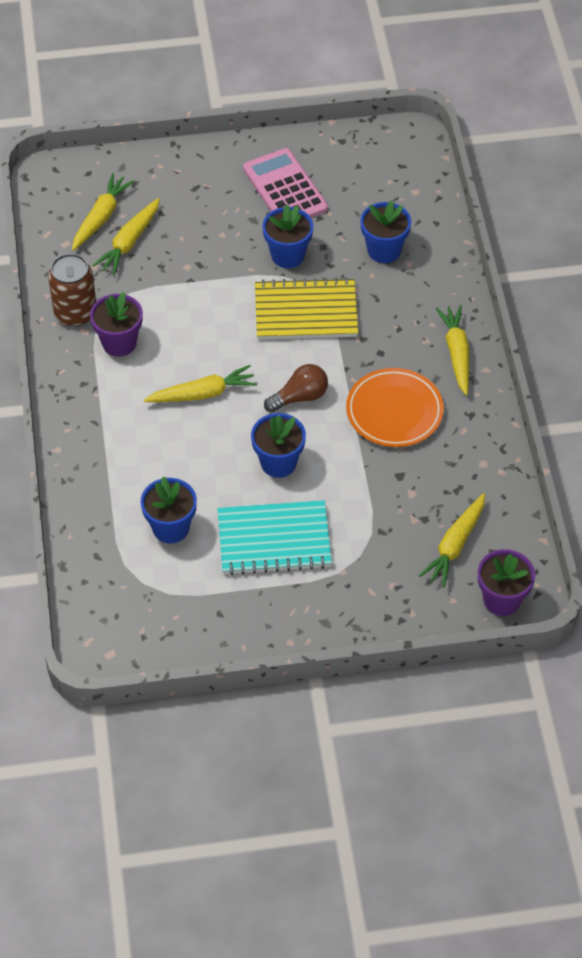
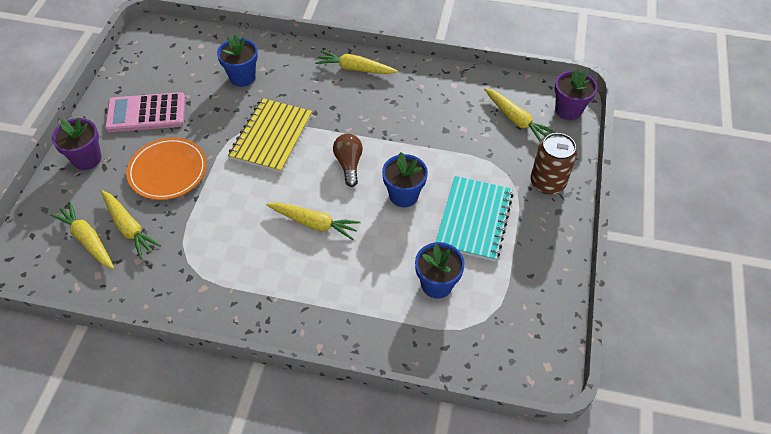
camera: 70 degrees left, 0 degrees up
brown can [48,254,96,326] -> brown can moved to [530,133,577,195]
purple flower pot [90,292,143,357] -> purple flower pot moved to [52,118,102,170]
yellow carrot [144,365,257,402] -> yellow carrot turned 105 degrees clockwise [266,203,360,240]
blue flower pot [262,204,313,268] -> none
orange plate [346,368,444,447] -> orange plate moved to [126,137,207,200]

